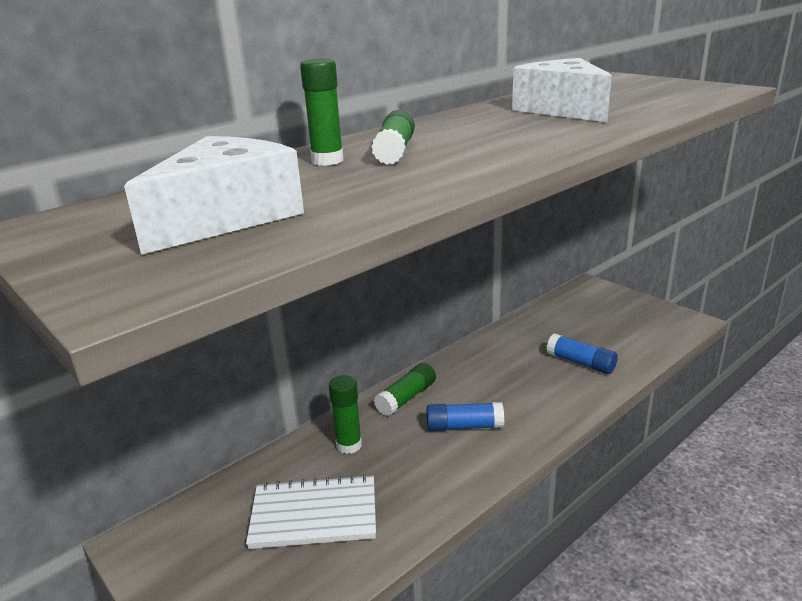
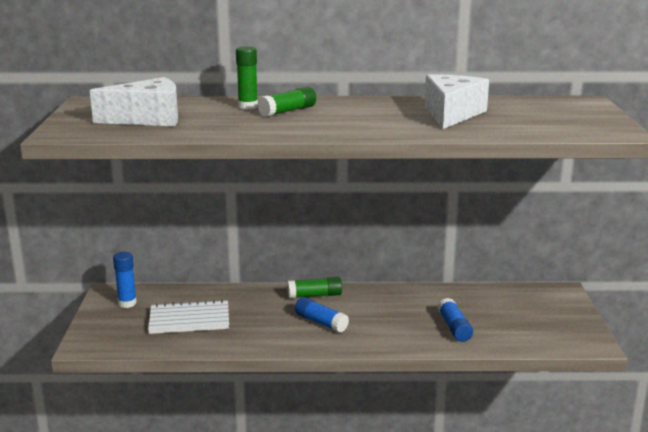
camera: 40 degrees right, 5 degrees down
white notebook [246,474,376,549] -> white notebook turned 45 degrees counterclockwise [148,299,229,334]
green glue stick [329,375,362,454] -> none
none -> blue glue stick [113,252,137,308]

